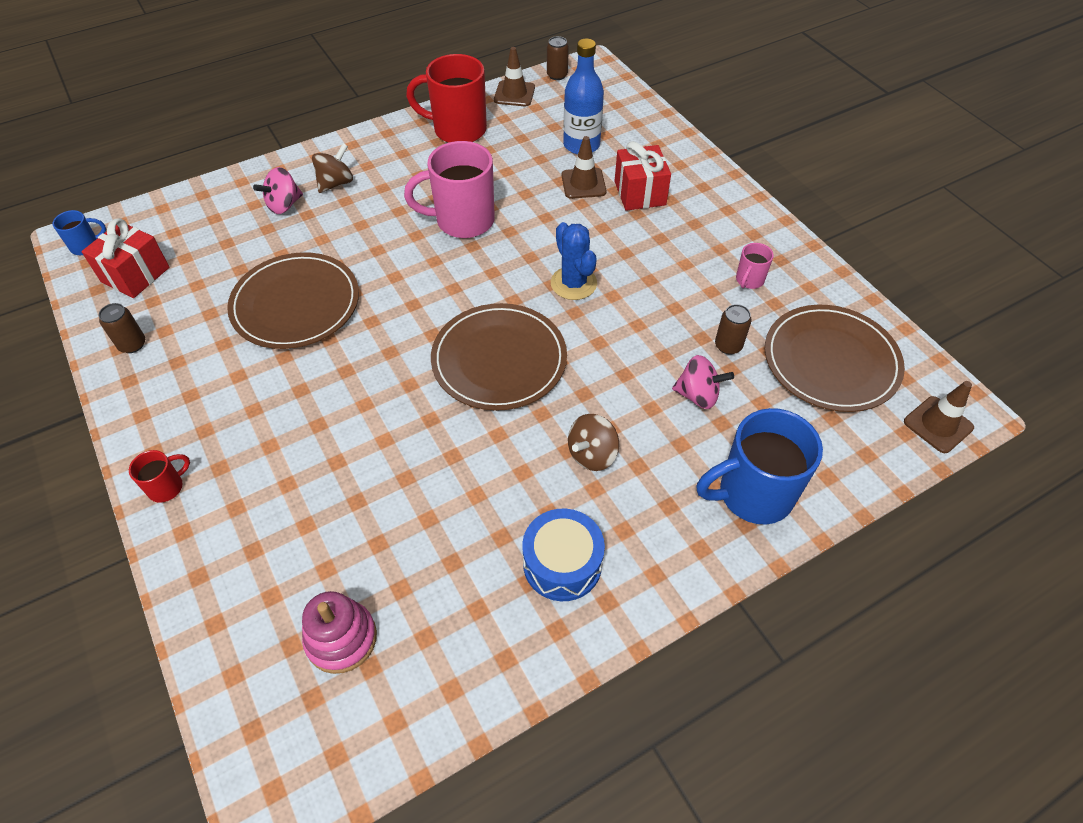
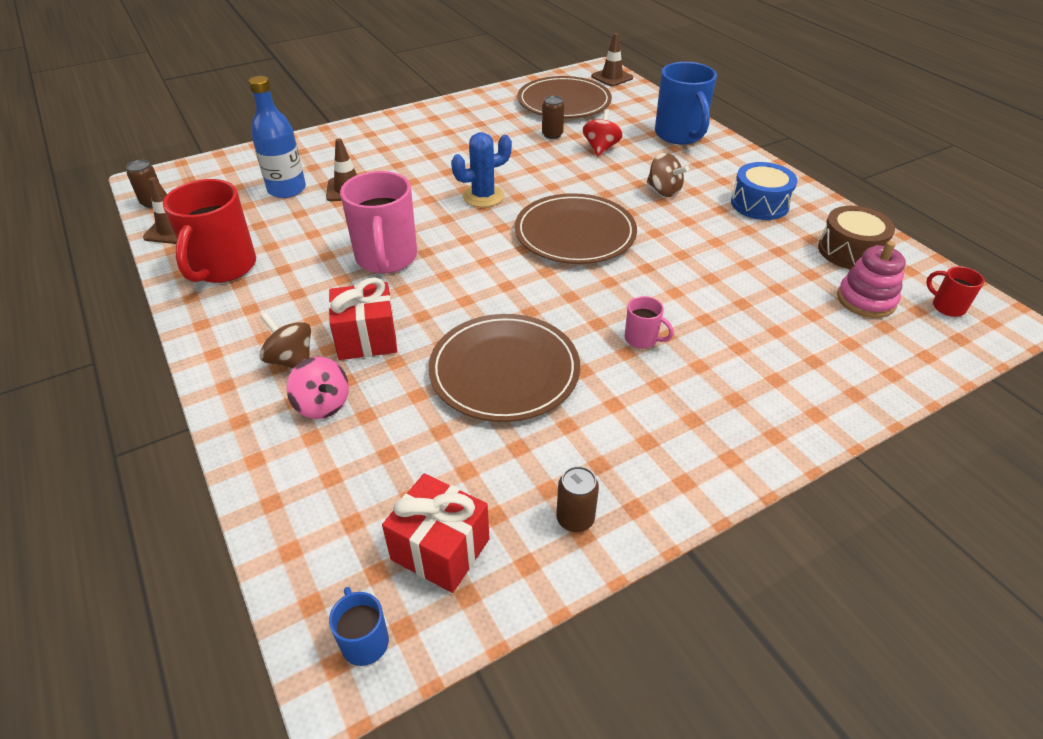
camera: 90 degrees left, 10 degrees down
red mug [129,450,190,503] -> red mug moved to [926,266,985,317]
red gift [614,141,671,211] -> red gift moved to [328,278,397,360]
pink spinning top [672,355,734,409] -> red spinning top [583,109,623,156]
pink mug [736,243,774,289] -> pink mug moved to [625,296,674,349]
none -> brown drum [818,206,895,269]

